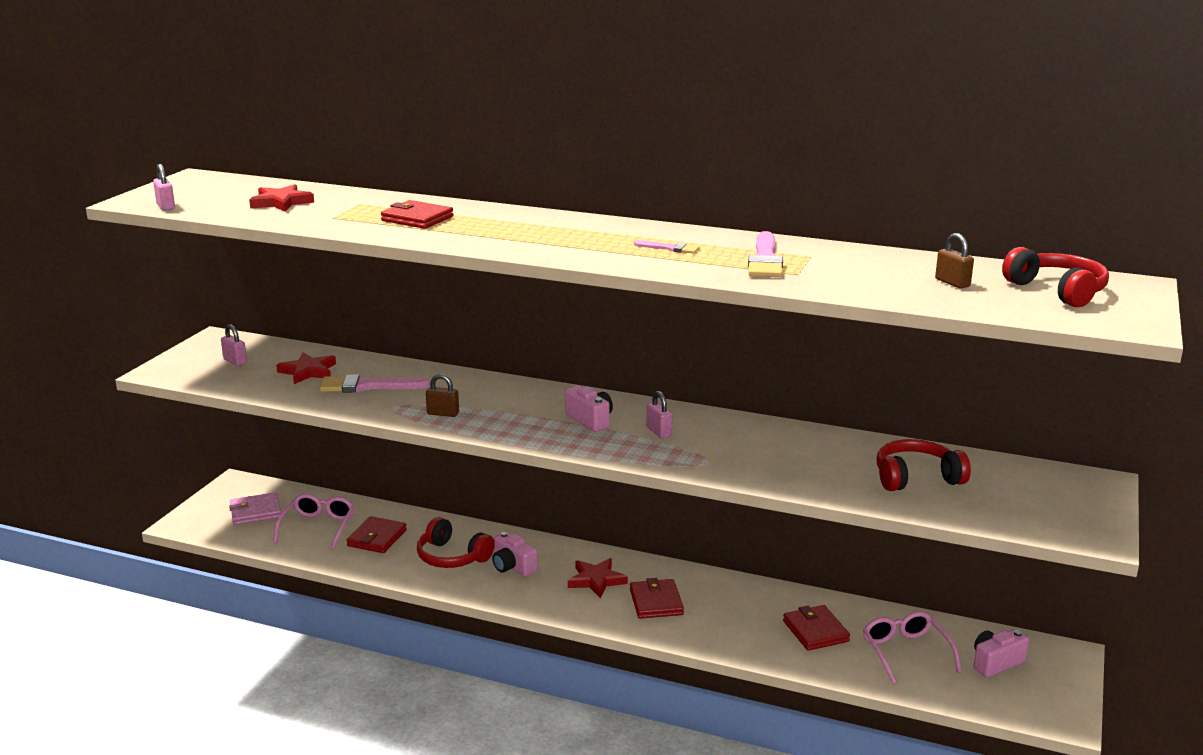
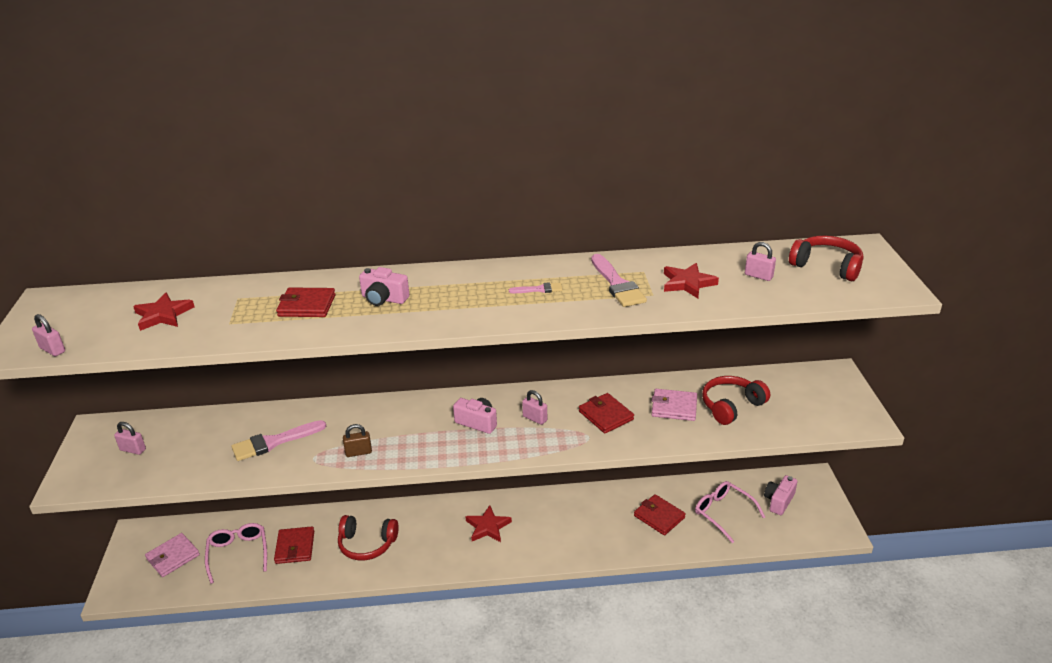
camera: 25 degrees left, 10 degrees up
red star [276,352,336,384] -> red star moved to [664,263,719,298]
pink camera [492,532,538,577] -> pink camera moved to [359,267,410,306]
red wallet [630,578,684,619] -> red wallet moved to [579,393,634,433]
brown padlock [935,233,974,289] -> pink padlock [745,242,776,281]
none -> pink wallet [652,389,697,421]

